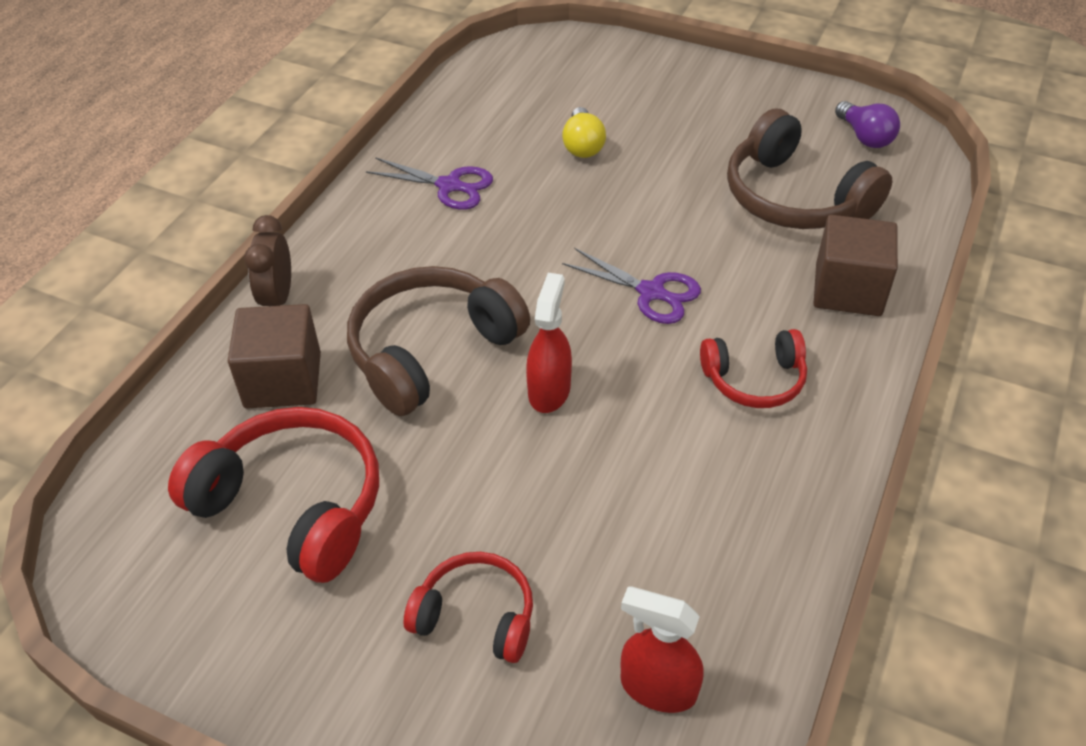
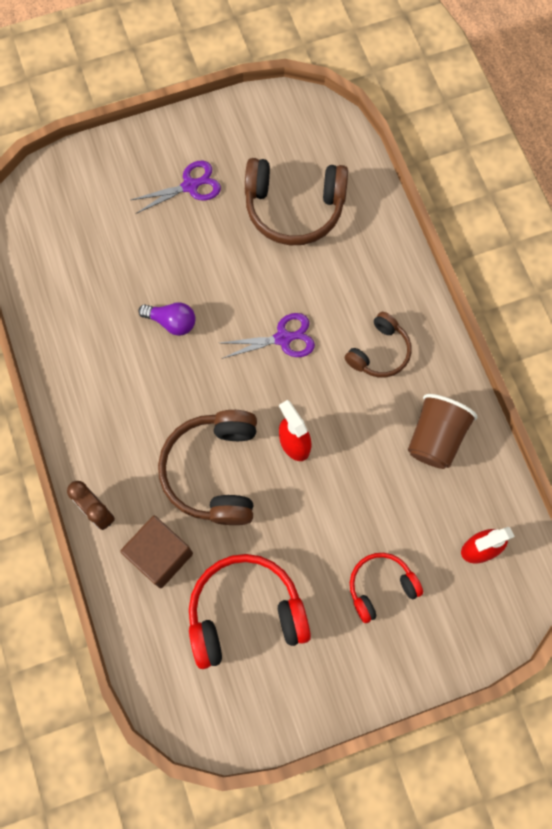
camera: 45 degrees left, 25 degrees up
purple scissors [366,157,493,210] -> purple scissors moved to [131,161,221,214]
yellow light bulb [562,107,606,158] -> none
red headphones [700,329,807,408] -> brown headphones [345,312,412,378]
brown cube [814,215,898,316] -> none
purple light bulb [835,101,900,148] -> purple light bulb moved to [139,302,196,336]
none -> brown cup [408,394,477,469]

